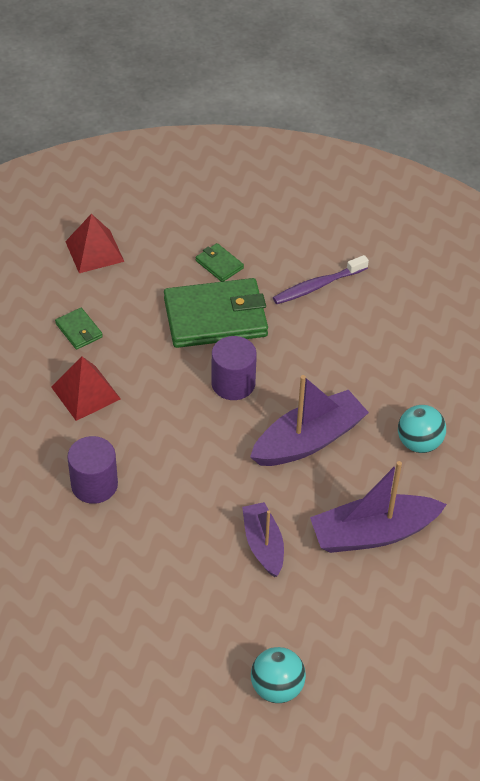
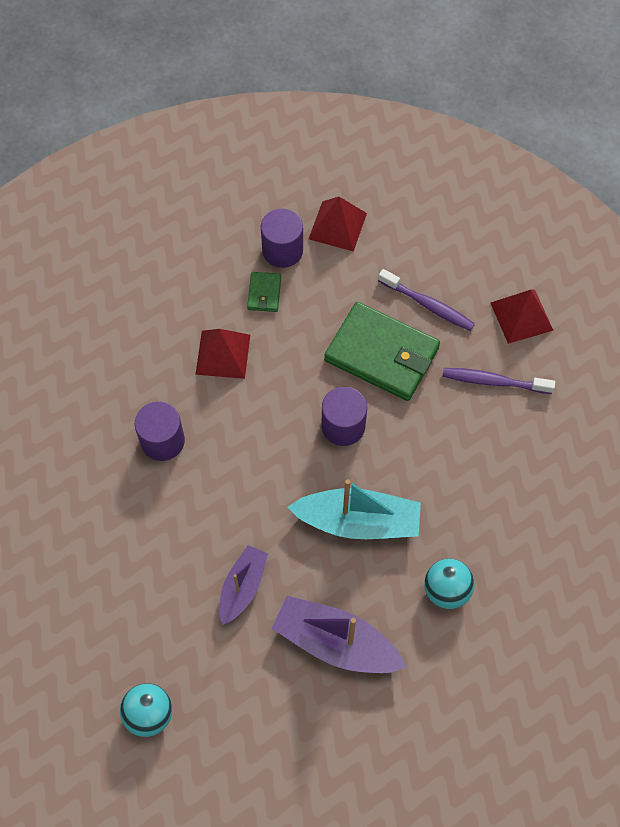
camera: 40 degrees right, 15 degrees up
green wallet [196,243,244,282] -> purple toothbrush [378,269,475,331]
purple boat [250,375,369,466] -> turquoise boat [288,479,421,539]
none -> purple cylinder [261,209,303,268]
none -> red pyramid [490,290,554,344]

